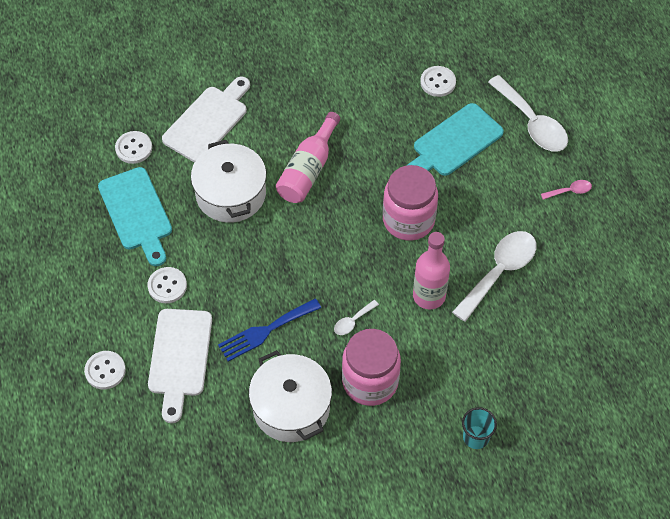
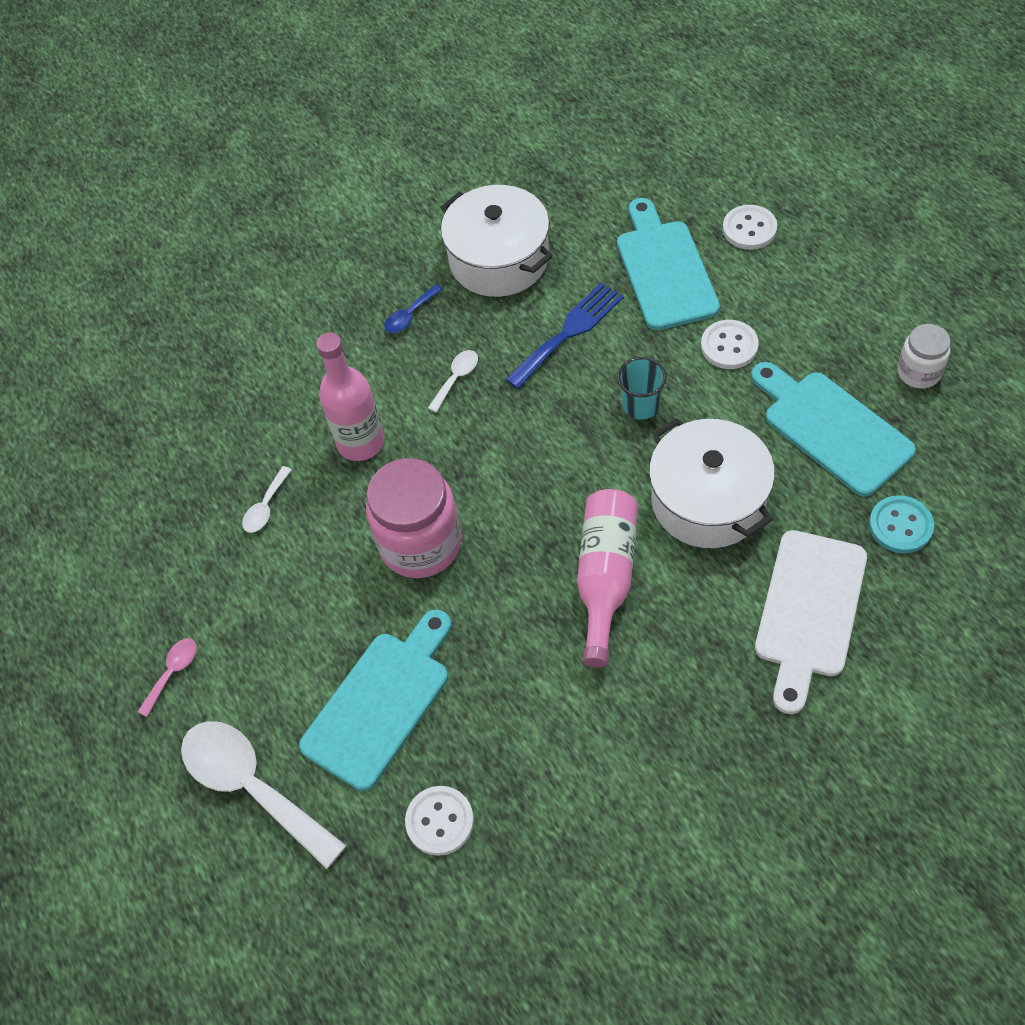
camera: 170 degrees right, 0 degrees up
white button [115,131,152,164] -> turquoise button [869,495,934,553]
white cutting board [148,309,212,423] -> turquoise cutting board [617,198,720,330]
pink jar [342,329,401,406] -> blue spoon [384,284,443,333]
white spoon [452,231,537,322] -> white spoon [242,466,292,533], size x0.45
turquoise cup [462,407,497,449] -> turquoise cup moved to [617,357,667,420]
pink spoon [541,180,592,200] -> pink spoon turned 150 degrees clockwise [138,638,197,717]
none -> white jar [897,324,951,388]

